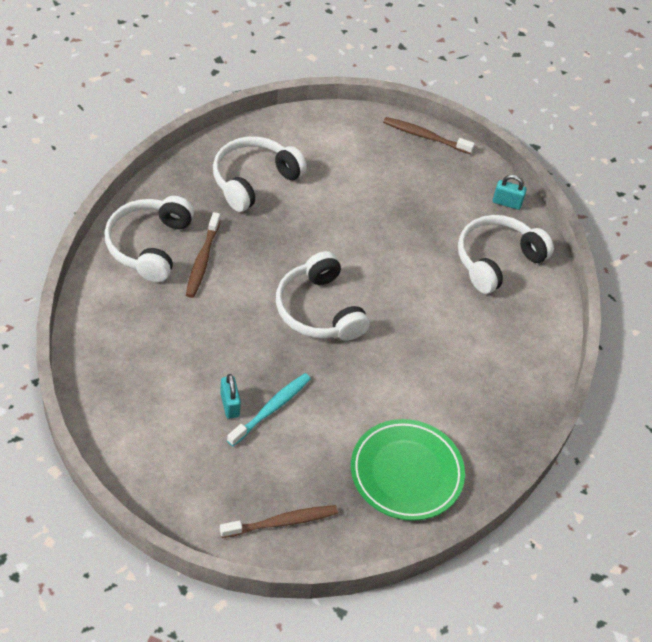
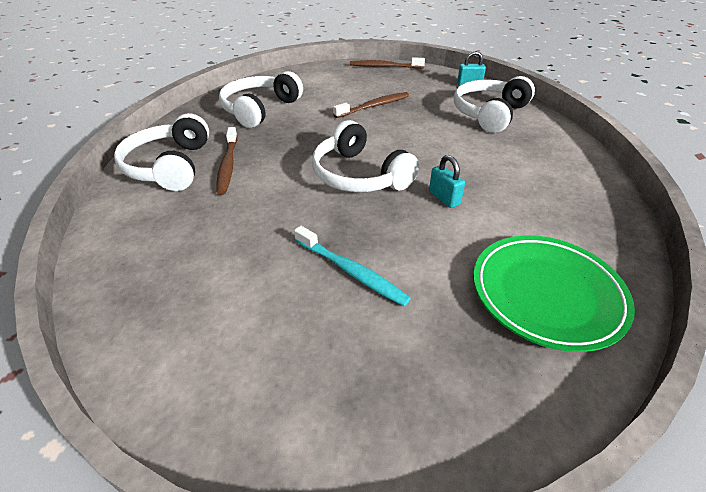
camera: 10 degrees left, 10 degrees down
turquoise padlock [220,374,241,419] -> turquoise padlock moved to [429,155,465,208]
brown toothbrush [220,505,338,538] -> brown toothbrush moved to [333,92,409,118]
turquoise toothbrush [227,373,311,446] -> turquoise toothbrush turned 105 degrees clockwise [294,225,411,306]

